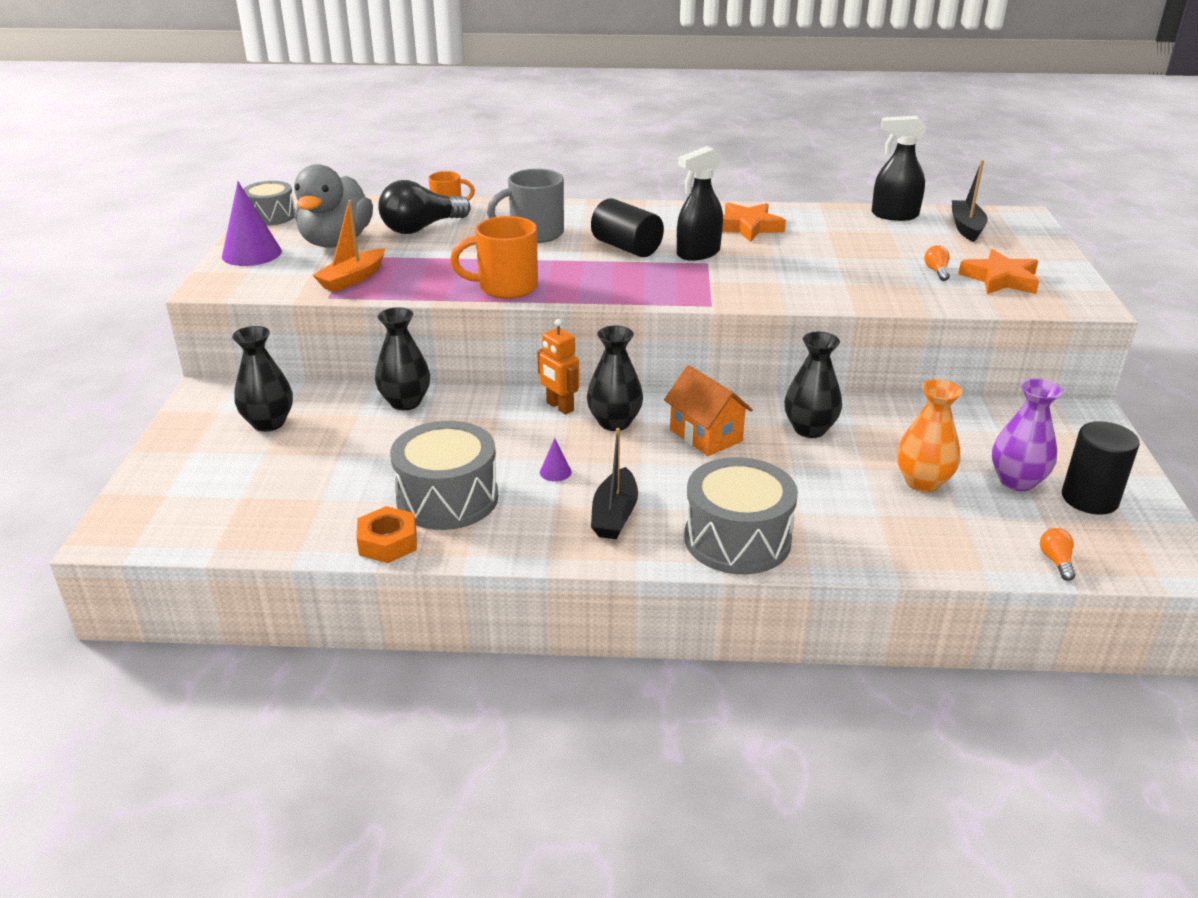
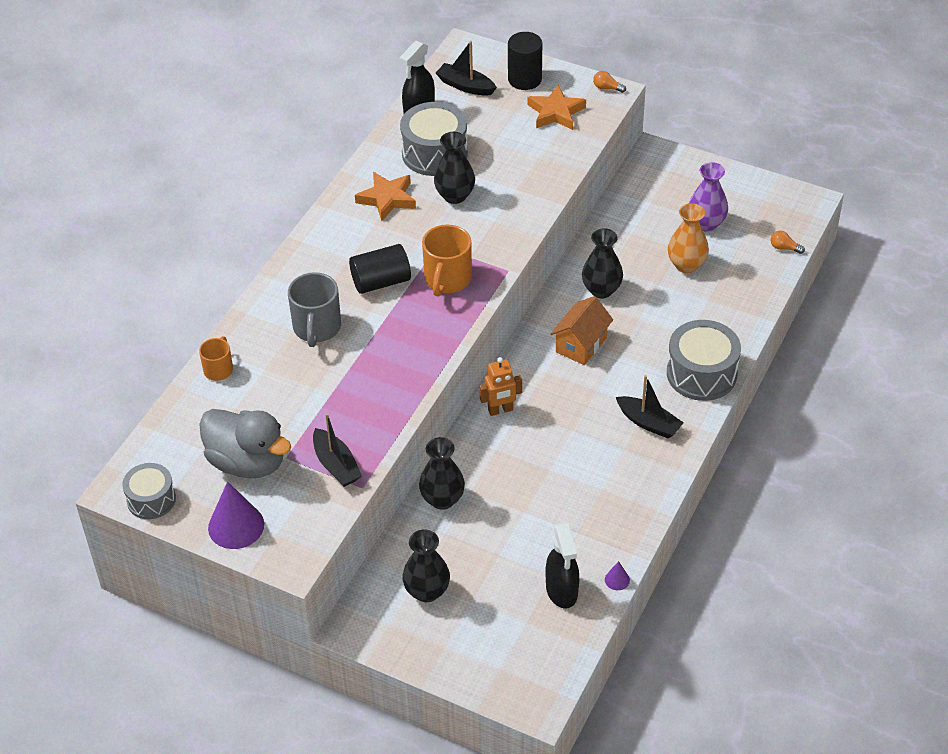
camera: 65 degrees left, 15 degrees up
orange boat [312,200,385,292] -> black boat [313,413,362,487]
orange nut [356,506,417,563] -> none
black light bulb [378,180,471,234] -> none
grey drum [390,421,498,530] -> grey drum moved to [400,102,468,176]
orange mug [450,216,538,299] -> orange mug moved to [422,225,472,297]
purple cone [540,438,572,481] -> purple cone moved to [605,561,630,590]
black vase [587,326,643,431] -> black vase moved to [434,132,475,204]
orange house [664,365,753,456] -> orange house turned 45 degrees counterclockwise [551,296,613,365]
black spray bottle [677,146,723,261] -> black spray bottle moved to [546,523,579,609]
orange light bulb [924,245,950,281] -> orange light bulb moved to [593,71,626,93]
black cylinder [1062,421,1140,515] -> black cylinder moved to [508,32,542,90]

